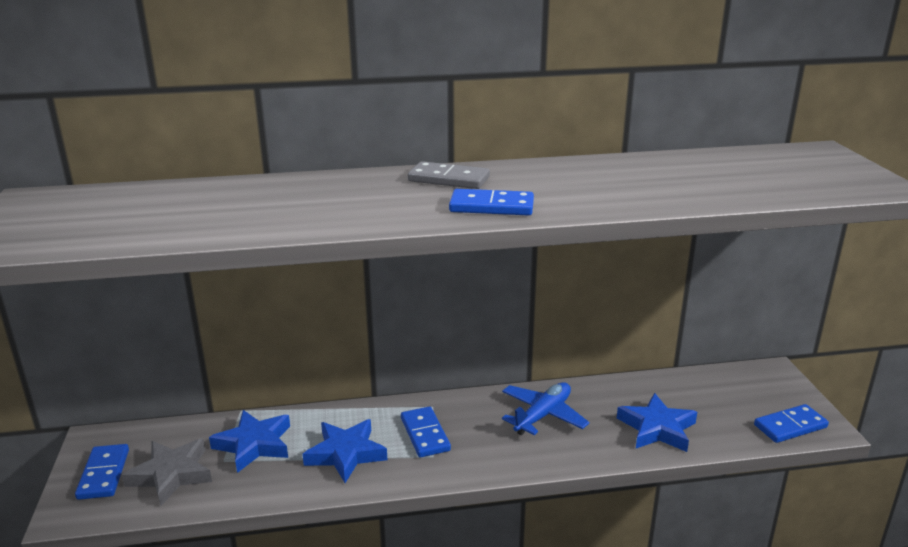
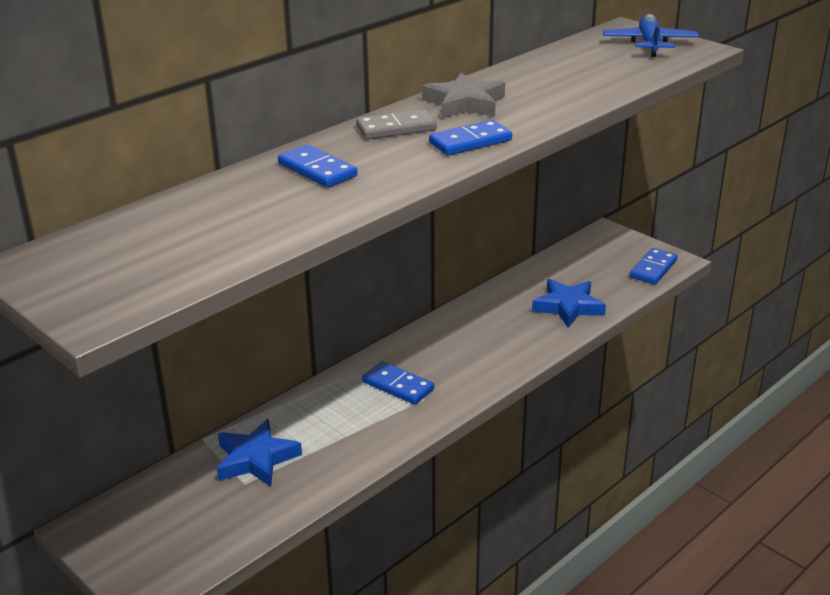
camera: 35 degrees left, 5 degrees up
blue domino [75,444,129,500] -> blue domino moved to [278,145,357,188]
grey star [122,439,212,506] -> grey star moved to [422,73,505,119]
blue star [302,419,387,483] -> none
blue plane [502,382,589,435] -> blue plane moved to [603,14,699,57]

